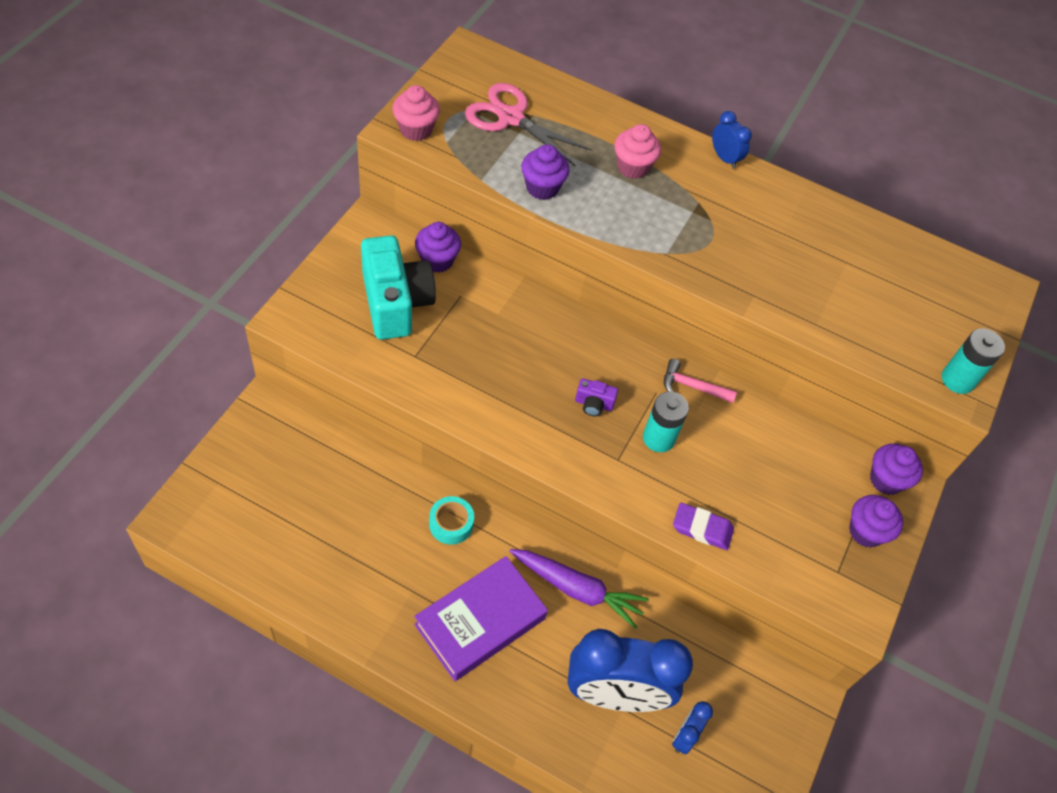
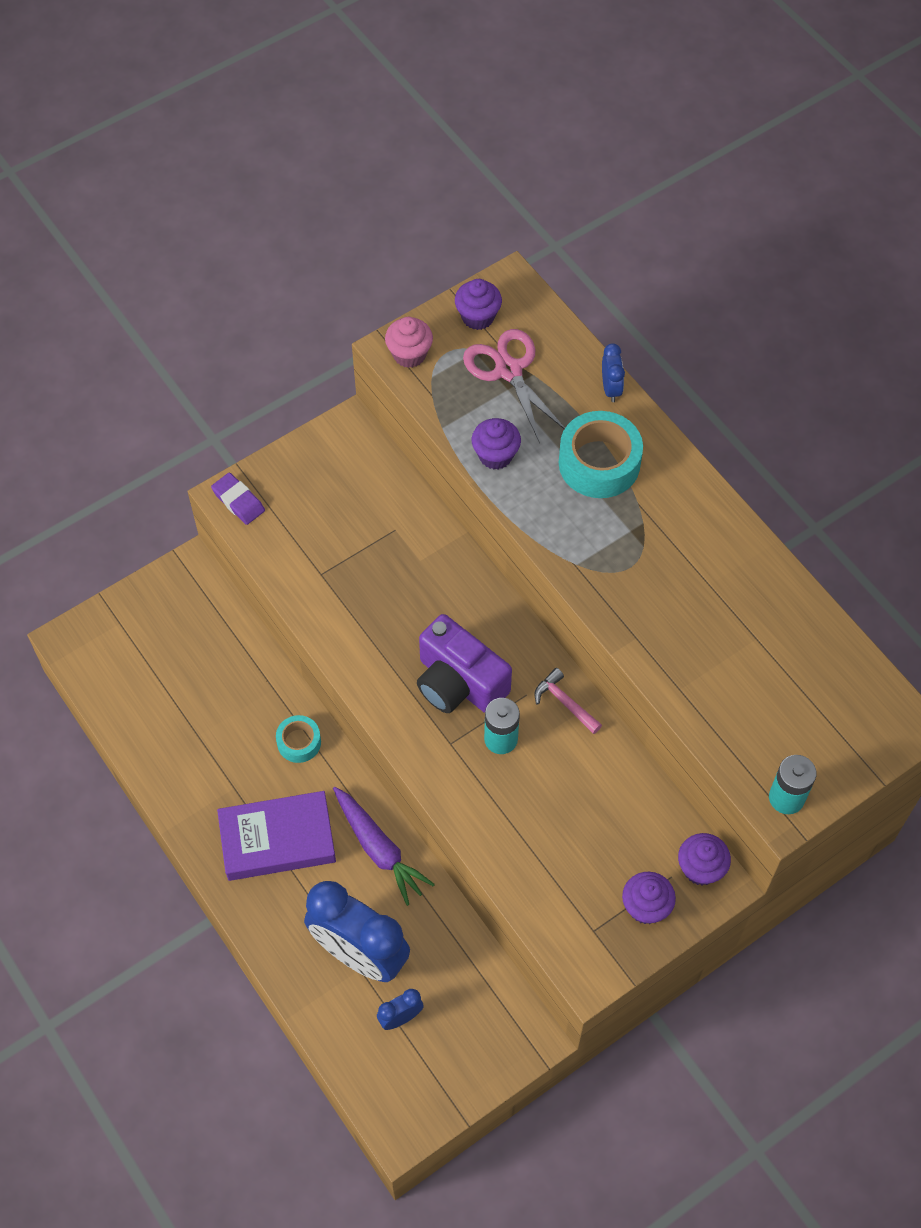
camera: 35 degrees right, 5 degrees up
turquoise camera [361,235,436,340] -> none
purple cupcake [415,222,461,273] -> purple cupcake moved to [455,279,502,330]
purple camera [575,378,618,417] -> purple camera [417,614,512,713], size x2.38
pink cupcake [614,124,661,179] -> turquoise tape [559,411,643,498]
purple eraser [673,503,734,550] -> purple eraser moved to [211,472,265,525]
blue clock [712,111,752,169] -> blue clock moved to [602,343,625,402]

